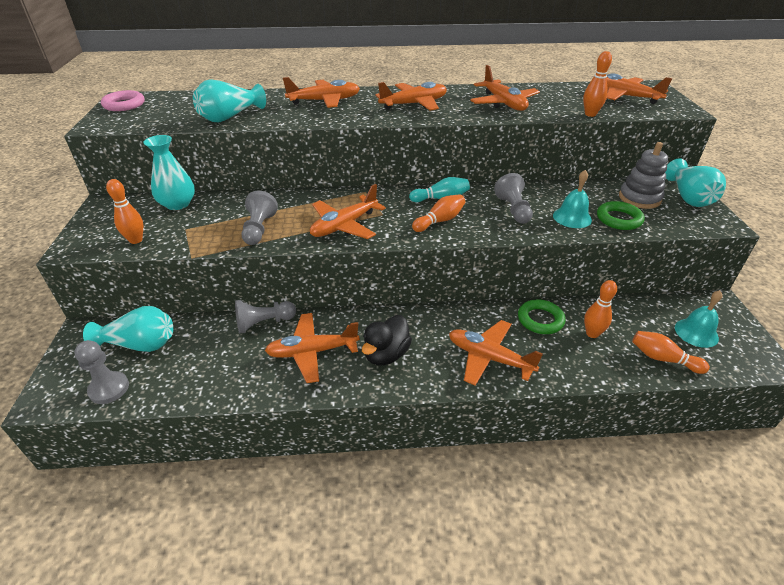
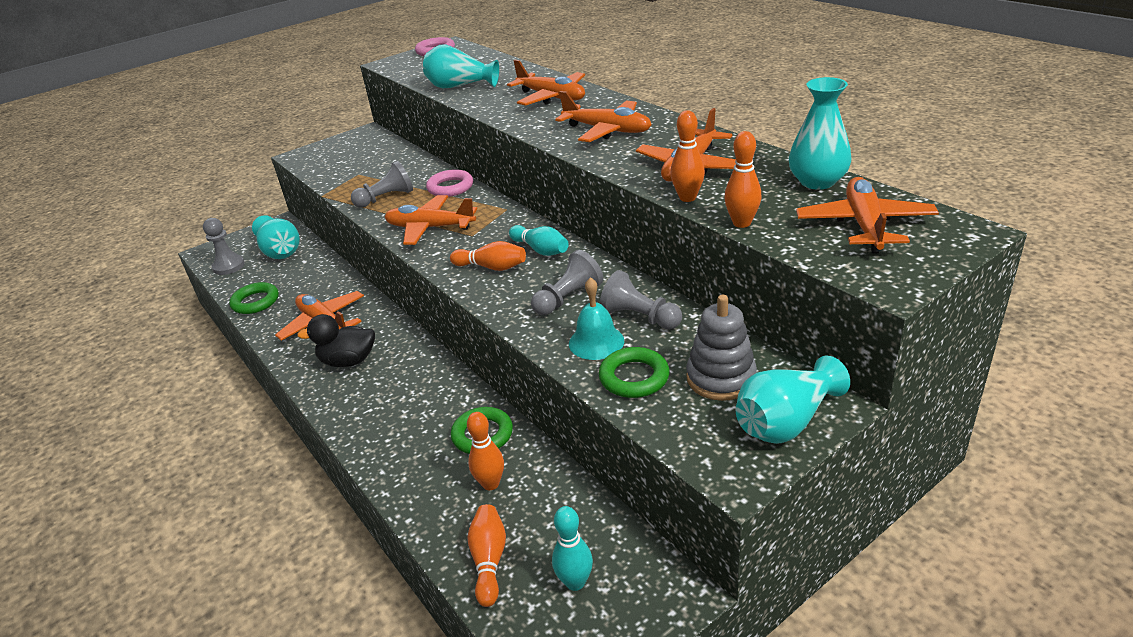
camera: 60 degrees right, 5 degrees down
orange bowling pin [106,179,143,244] -> orange bowling pin moved to [670,110,705,202]
turquoise vase [143,135,195,210] -> turquoise vase moved to [789,77,851,190]
grey pawn [235,300,296,334] -> grey pawn moved to [600,270,682,330]
orange plane [449,320,543,386] -> none
turquoise bell [675,290,723,348] -> turquoise bowling pin [552,506,593,591]
none -> green ring [229,282,279,314]
none -> pink ring [426,169,473,197]

